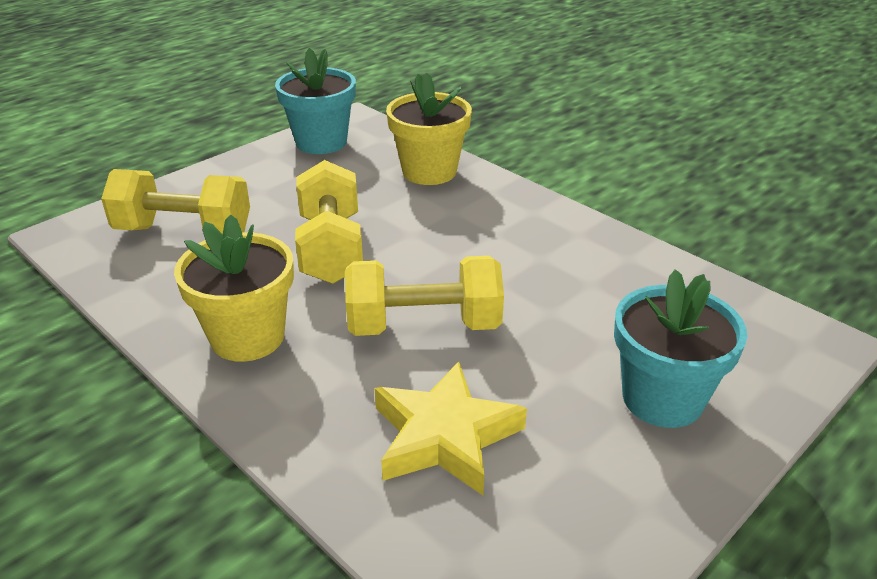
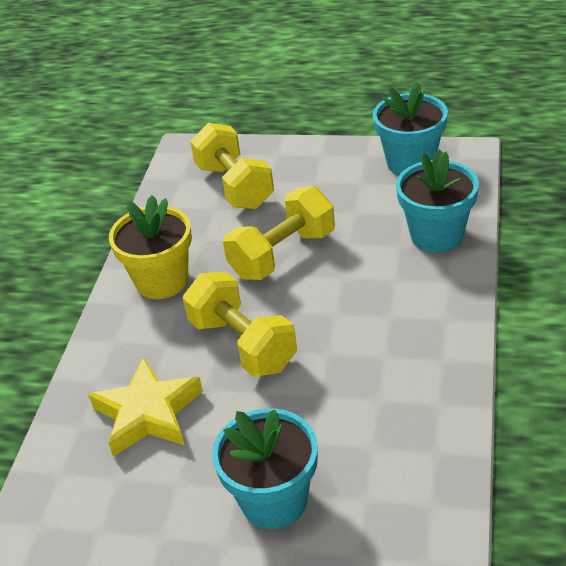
camera: 60 degrees right, 5 degrees up
yellow flower pot [386,72,472,185] -> turquoise flower pot [396,149,479,252]

